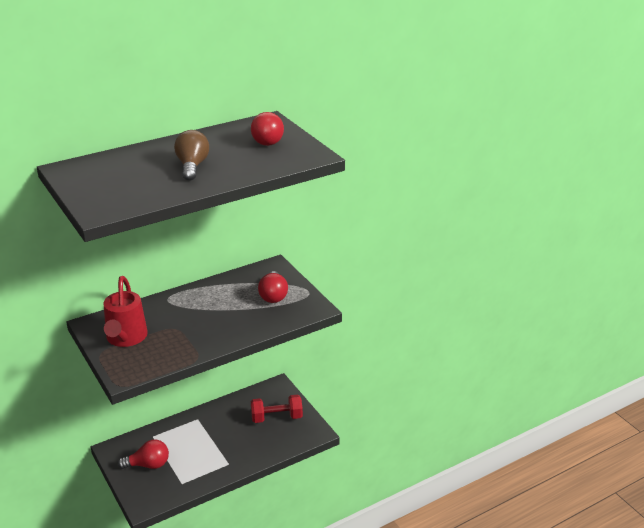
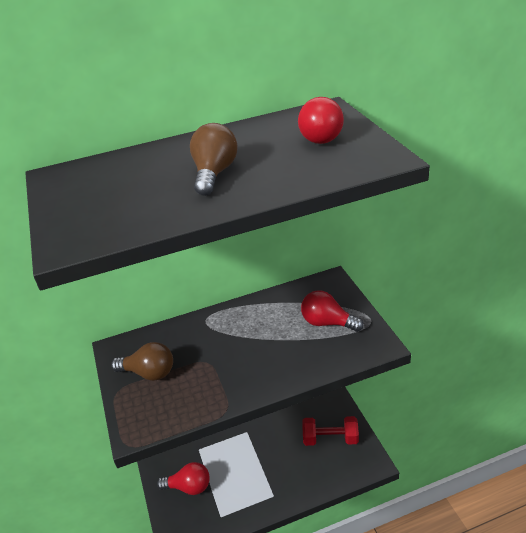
camera: 15 degrees right, 5 degrees up
red watering can [104,276,148,347] -> brown light bulb [111,342,173,381]
red light bulb [258,271,288,303] -> red light bulb turned 105 degrees clockwise [301,290,364,332]

